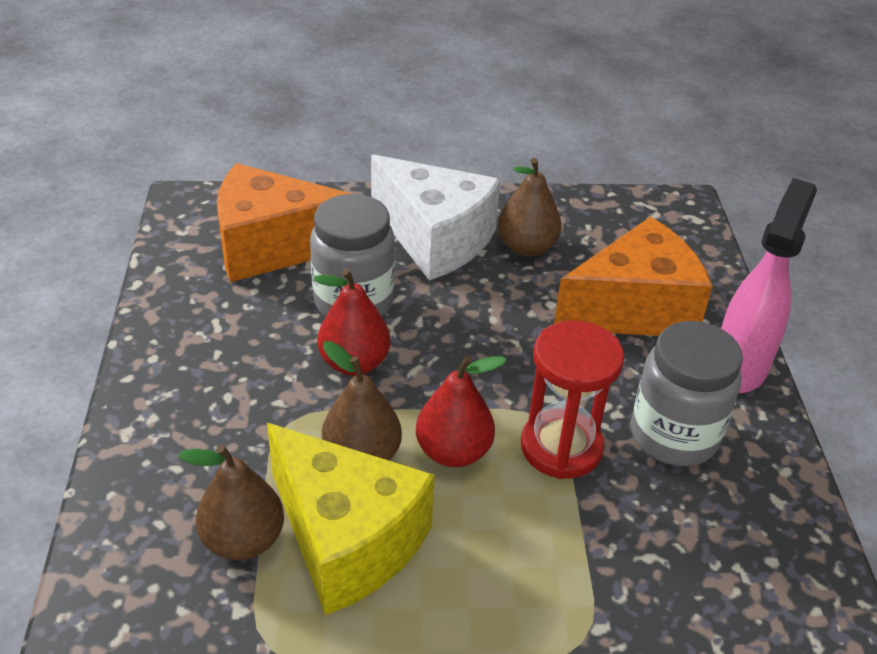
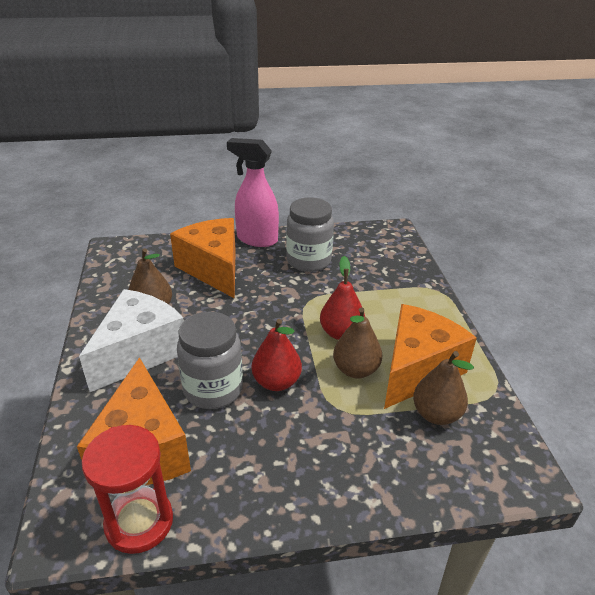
camera: 95 degrees left, 5 degrees down
yellow cheese [267,423,435,616] -> orange cheese [384,304,477,409]
red hourglass [521,320,624,479] -> red hourglass moved to [82,425,173,554]

